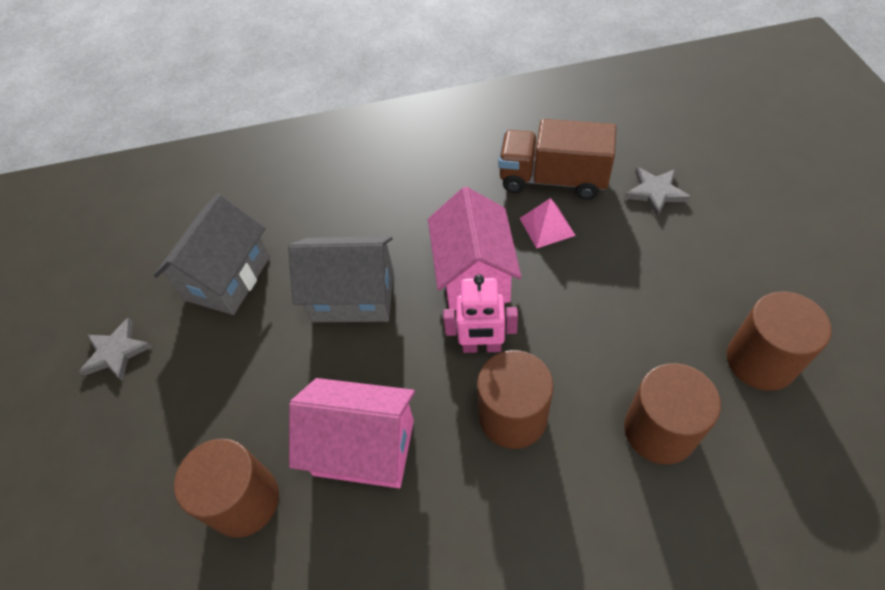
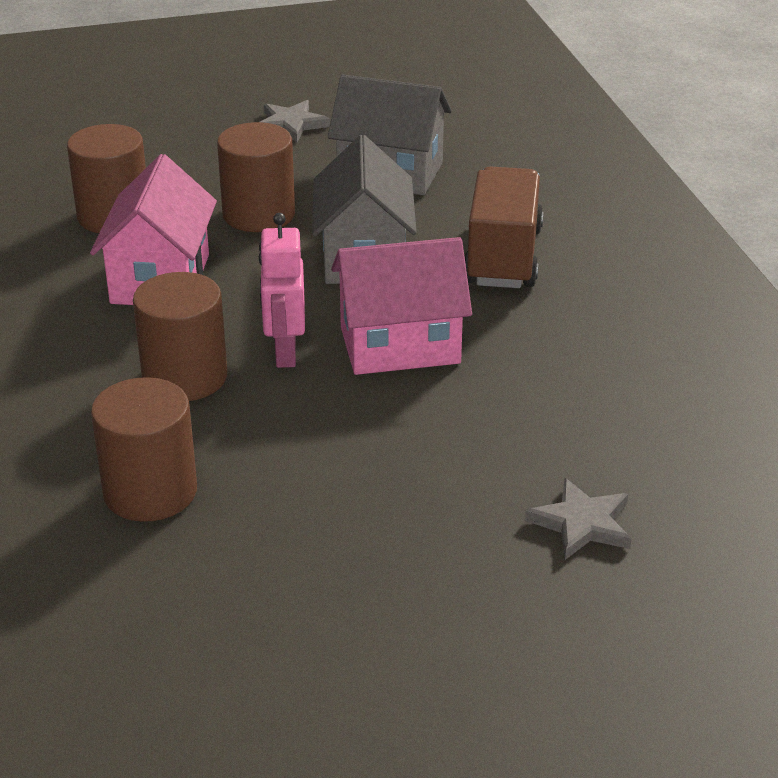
camera: 80 degrees right, 20 degrees down
brown truck [498,119,617,200] -> brown truck moved to [465,166,544,288]
pink pyramid [520,198,576,249] -> none
brown cylinder [727,292,832,390] -> brown cylinder moved to [217,122,295,232]

